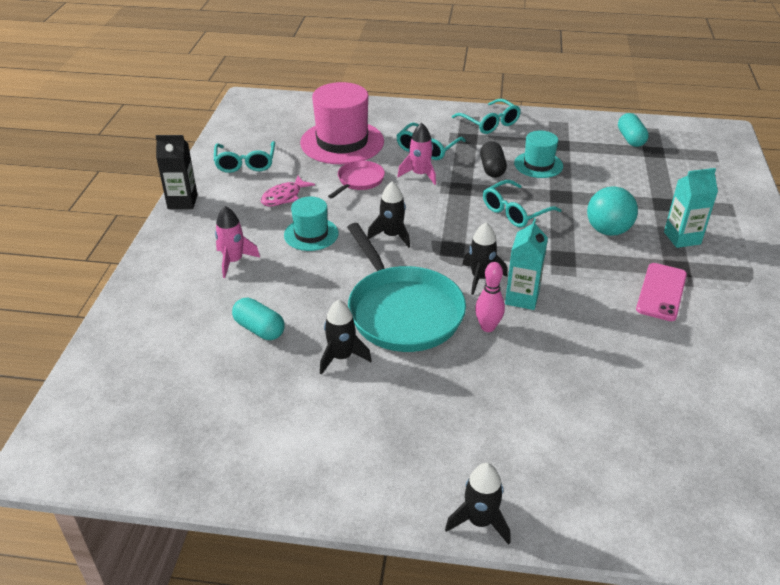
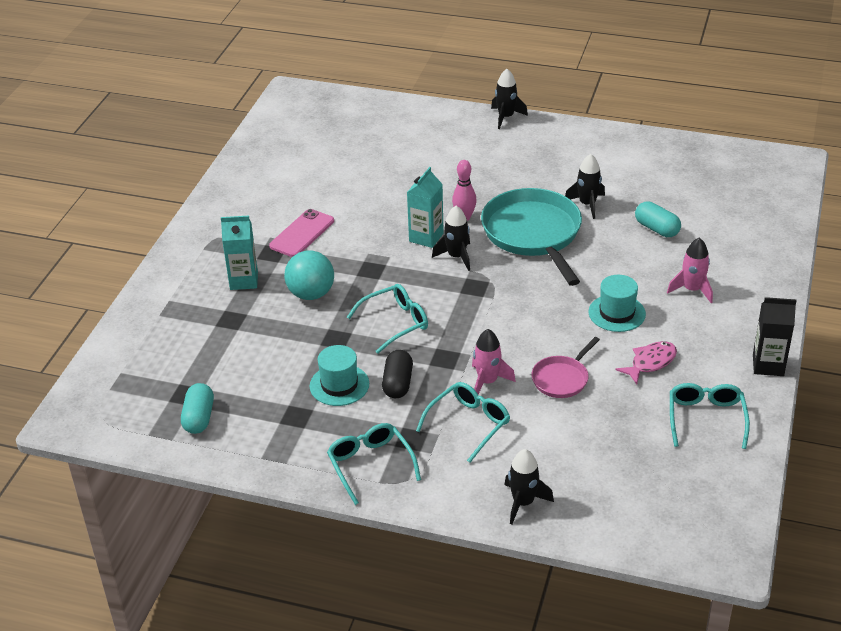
camera: 170 degrees left, 0 degrees up
pink hat [300,82,384,164] -> none
black rocket [367,181,410,248] -> black rocket moved to [504,449,554,525]

